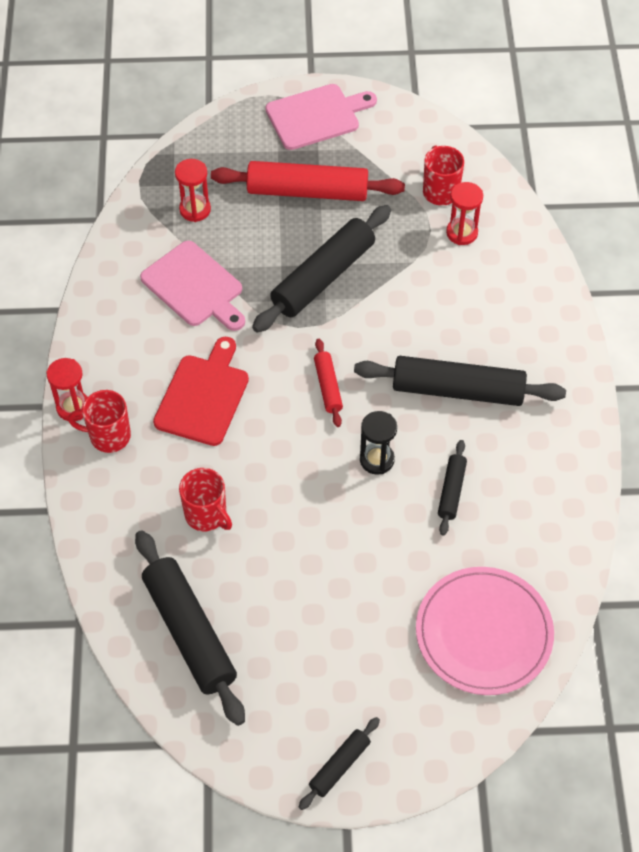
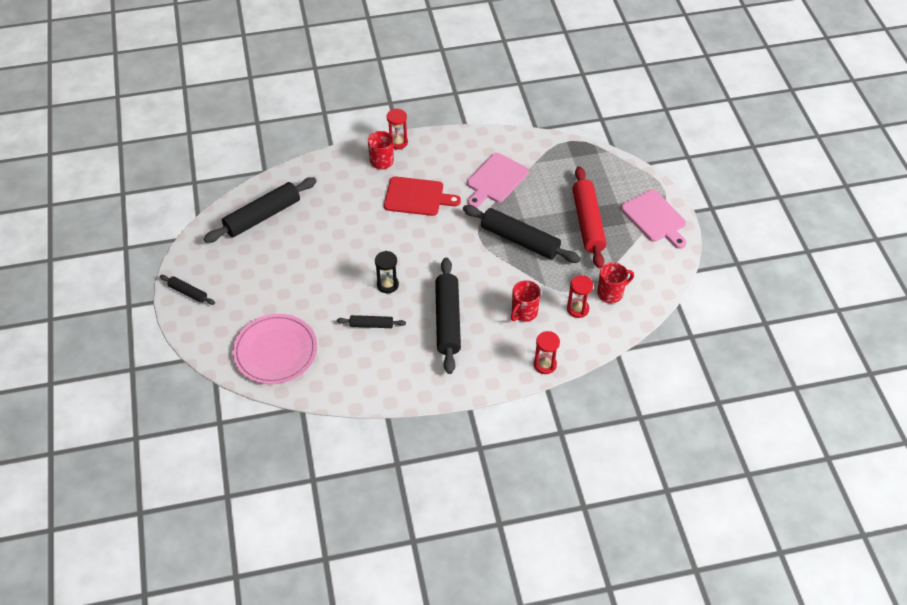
camera: 80 degrees right, 5 degrees down
red hourglass [175,159,211,222] -> red hourglass moved to [534,331,560,374]
red mug [179,468,232,531] -> red mug moved to [511,280,541,322]
red rolling pin [314,339,343,427] -> none

